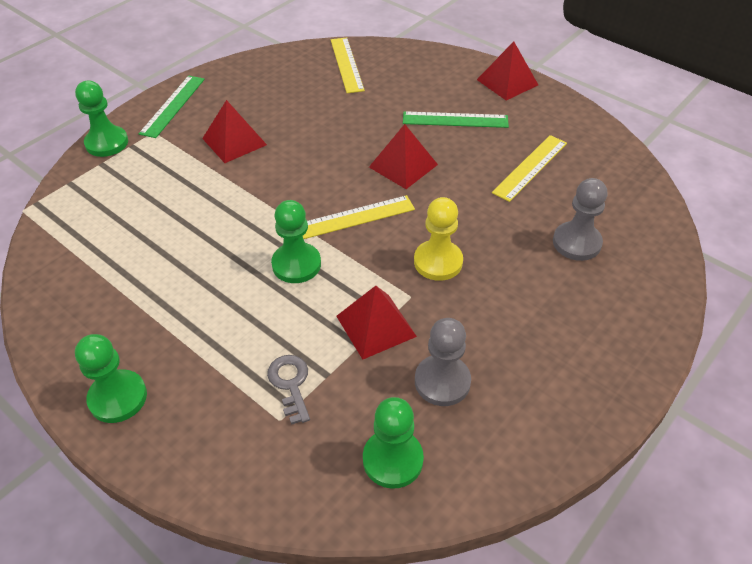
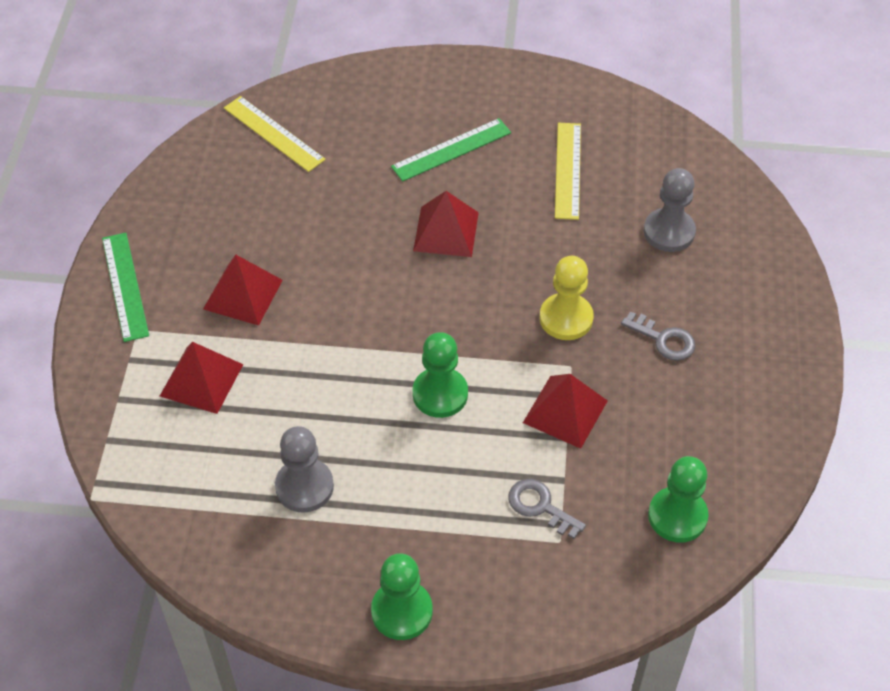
camera: 35 degrees left, 5 degrees up
green pawn [75,81,128,157] -> none
yellow ruler [303,195,415,239] -> none
grey pawn [415,318,471,406] -> grey pawn moved to [275,426,334,512]
red pyramid [477,41,538,100] -> red pyramid moved to [160,342,244,414]
none -> grey key [621,311,696,361]

